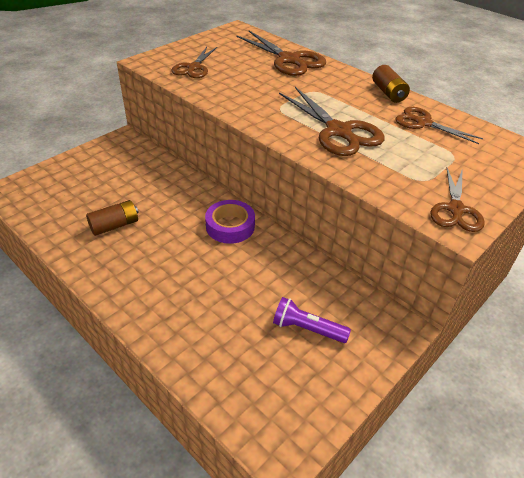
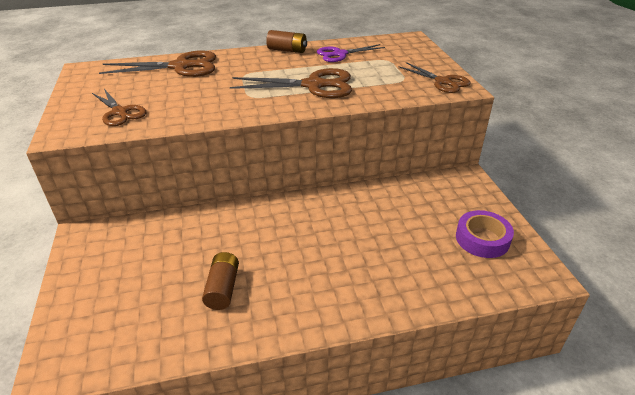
camera: 55 degrees left, 5 degrees down
purple tape [205,200,255,244] -> purple tape moved to [456,210,514,258]
purple flashlight [273,297,351,343] -> none
brown scissors [395,107,483,144] -> purple scissors [317,44,385,62]

